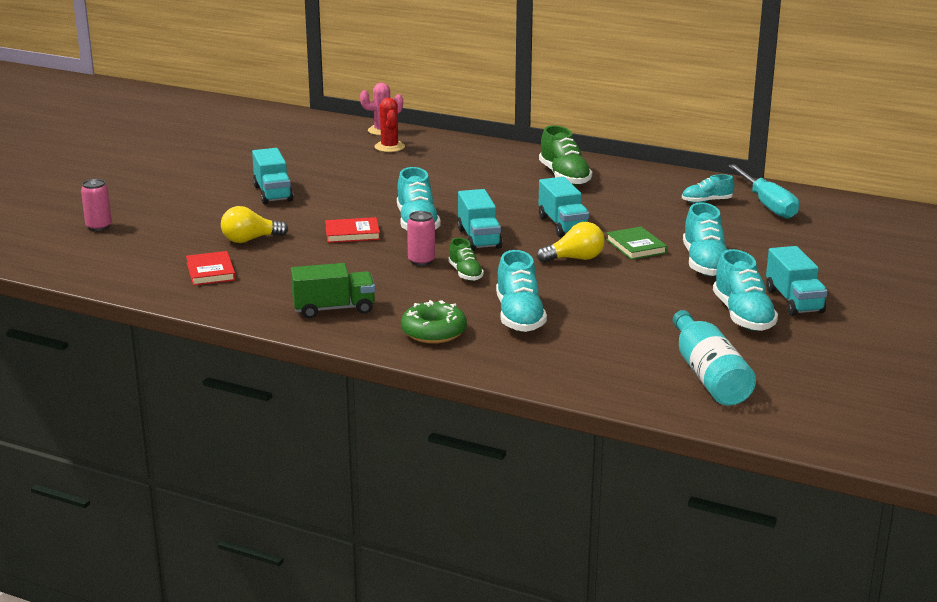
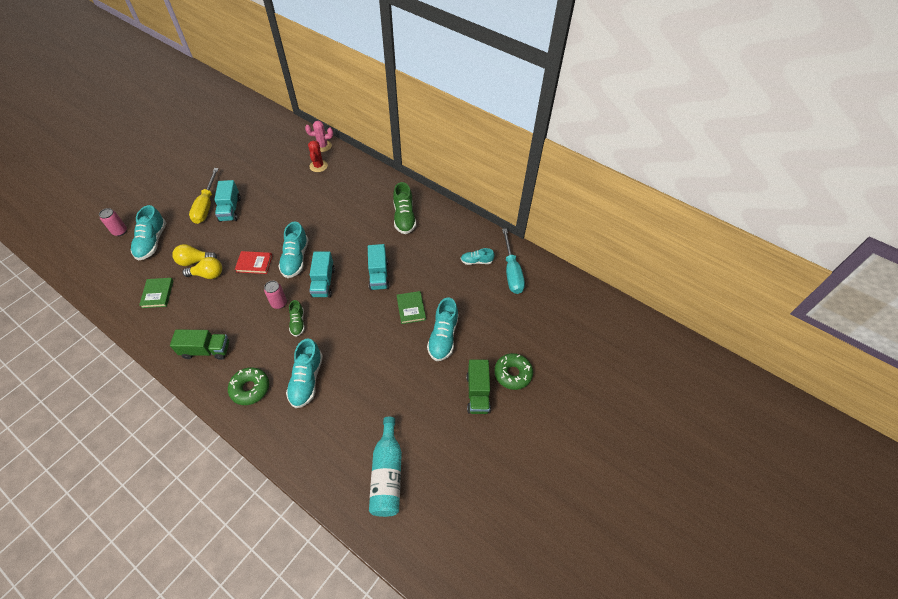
camera: 10 degrees right, 30 degrees up
red book [186,251,236,286] -> green book [139,278,173,308]
yellow light bulb [537,222,605,263] -> yellow light bulb moved to [183,257,222,279]
turquoise shoe [713,249,778,331] -> turquoise shoe moved to [131,205,166,260]
turquoise truck [766,246,828,316] -> green truck [466,360,491,414]
none -> yellow screwdriver [189,168,219,224]
none -> green donut [494,353,533,390]

